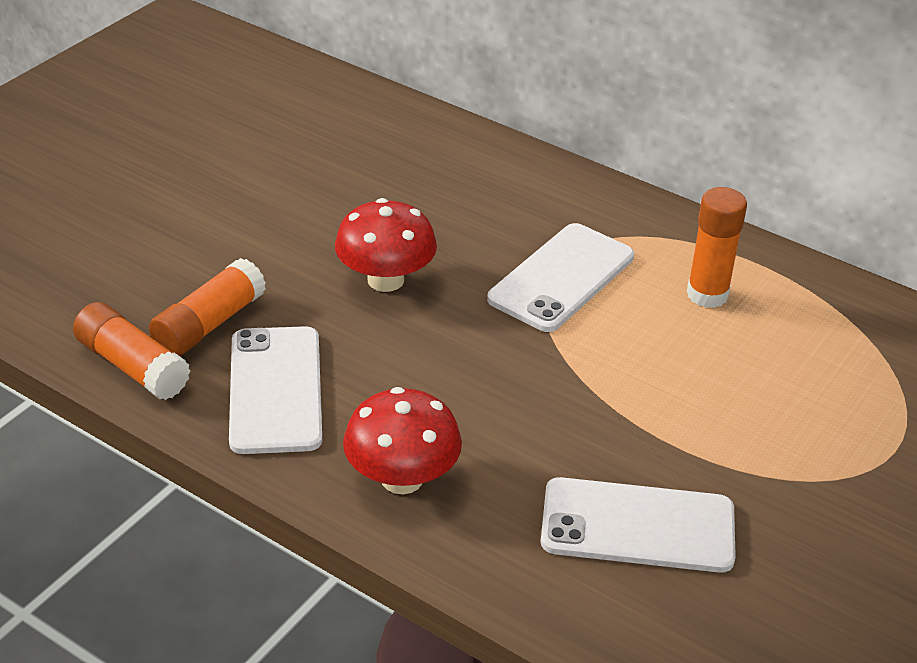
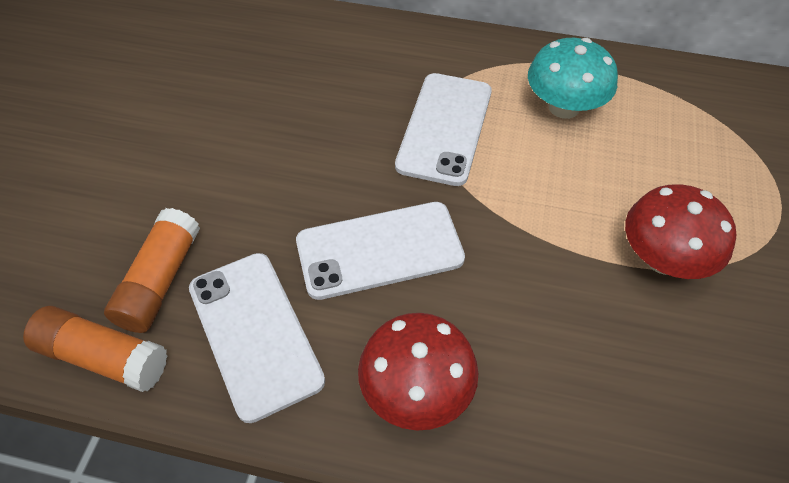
camera: 20 degrees left, 15 degrees up
red mushroom [335,198,437,292] -> red mushroom moved to [625,185,736,279]
white phone [541,477,736,573] -> white phone moved to [296,202,465,300]
orange glue stick [687,187,747,308] -> turquoise mushroom [528,38,618,119]

